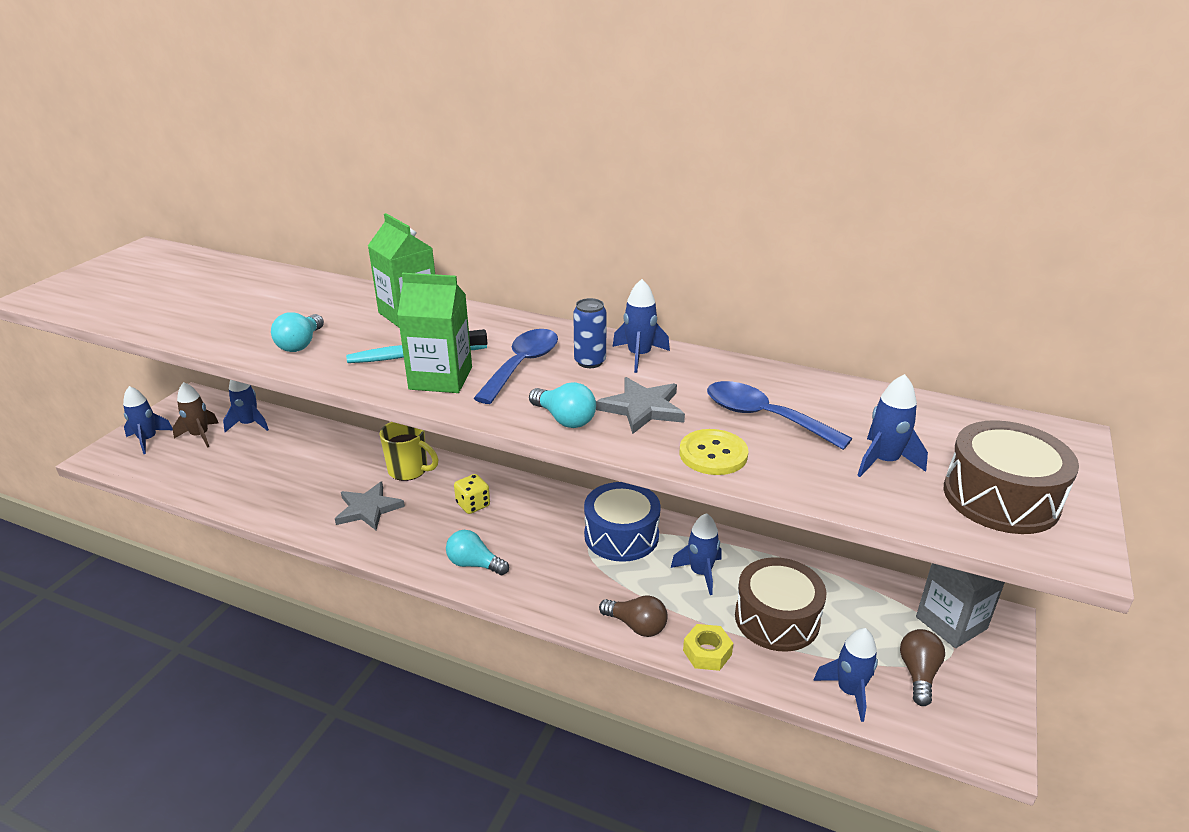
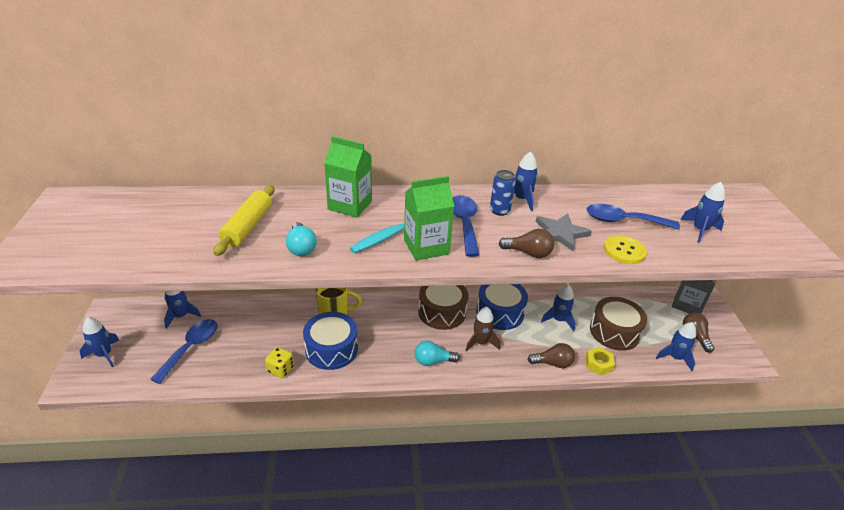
camera: 30 degrees left, 5 degrees up
brown rocket [172,382,218,448] -> brown rocket moved to [465,307,500,352]
grey star [335,481,405,530] -> blue drum [303,312,358,370]
yellow dice [454,474,490,514] -> yellow dice moved to [265,347,294,378]
turquoise light bulb [529,382,596,428] -> brown light bulb [499,229,554,258]
brown drum [944,420,1079,534] -> brown drum moved to [418,285,468,330]
none -> blue spoon [150,319,217,384]
none -> yellow rolling pin [213,185,275,256]

